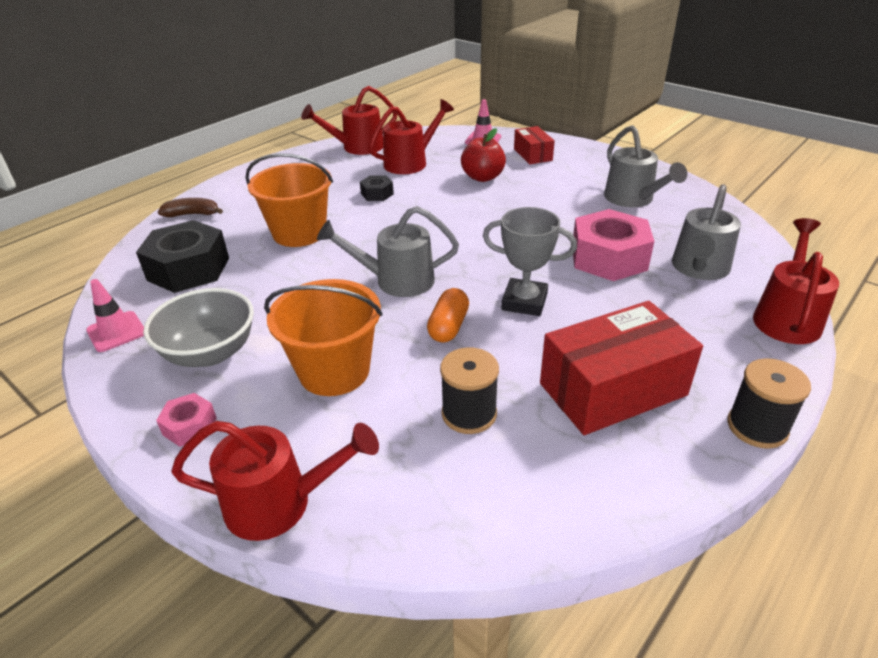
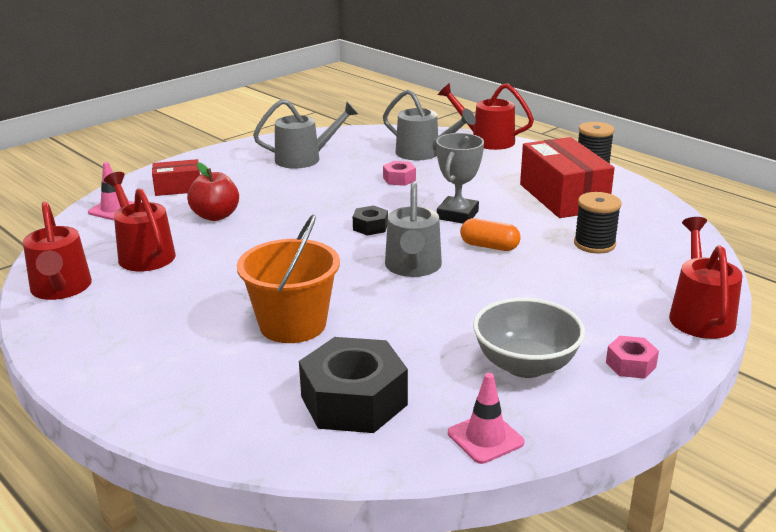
camera: 85 degrees left, 10 degrees down
brown banana [158,198,223,217] -> none
orange bucket [264,279,383,396] -> none
black nut [360,176,394,201] -> black nut moved to [353,205,388,236]
pink nut [573,209,654,281] -> pink nut [383,161,416,186], size x0.48

